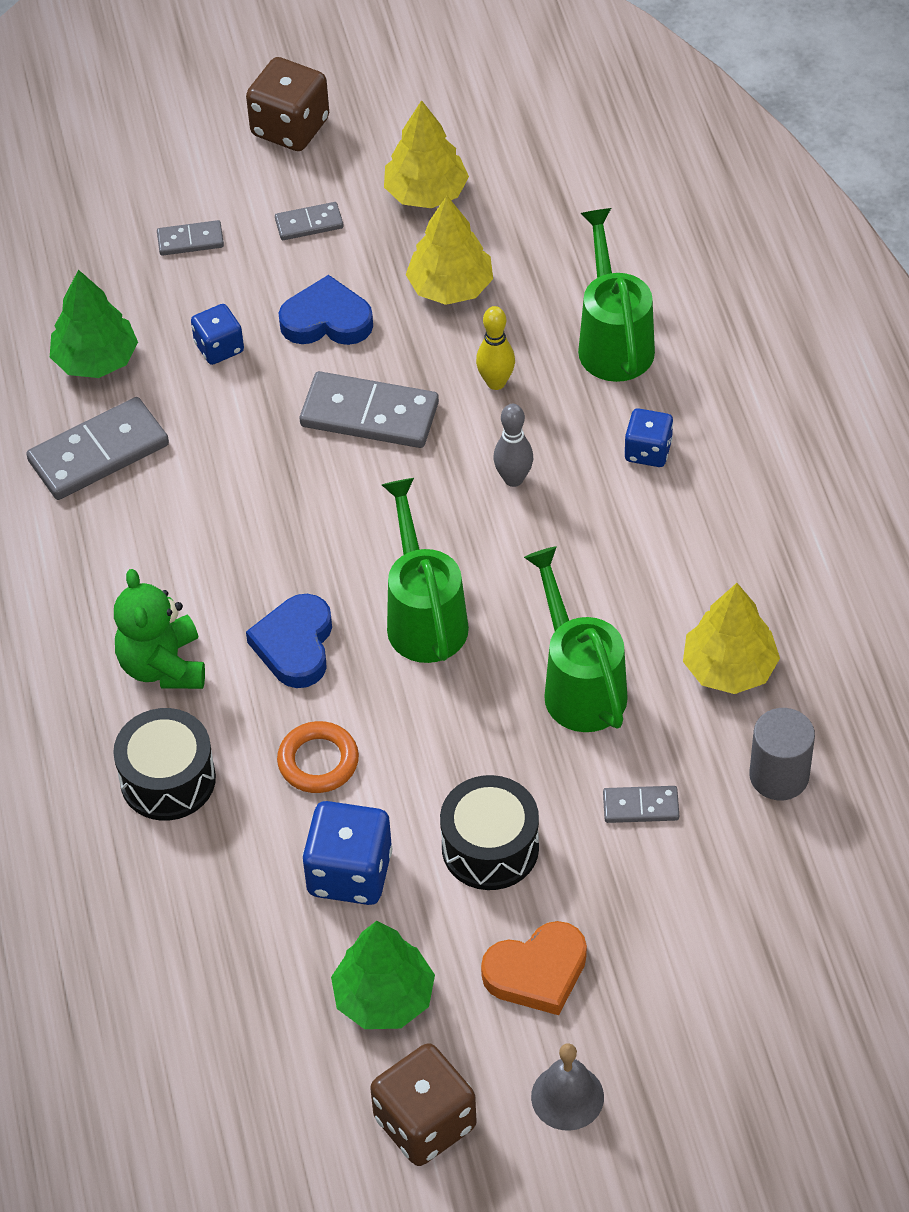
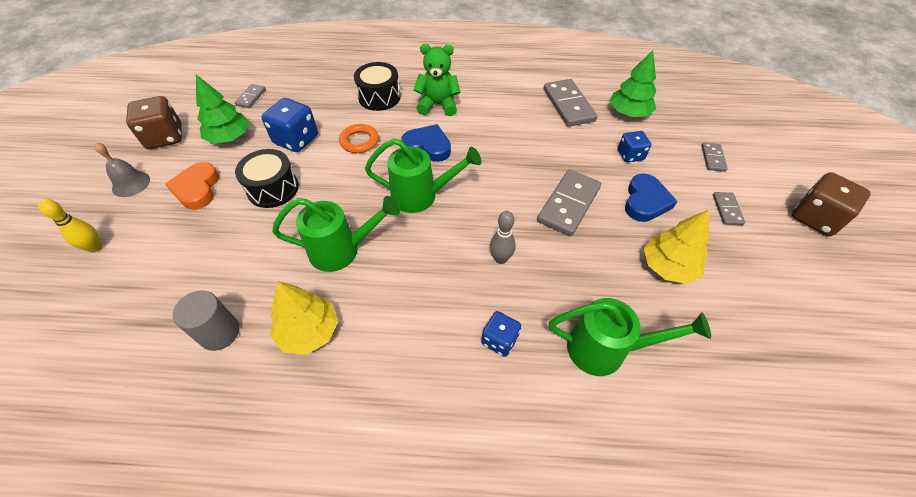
camera: 105 degrees right, 0 degrees up
yellow tree [384,100,469,208] -> none
yellow bowling pin [476,306,515,390] -> yellow bowling pin moved to [38,199,102,253]
grey domino [603,786,679,823] -> grey domino moved to [235,84,266,108]

